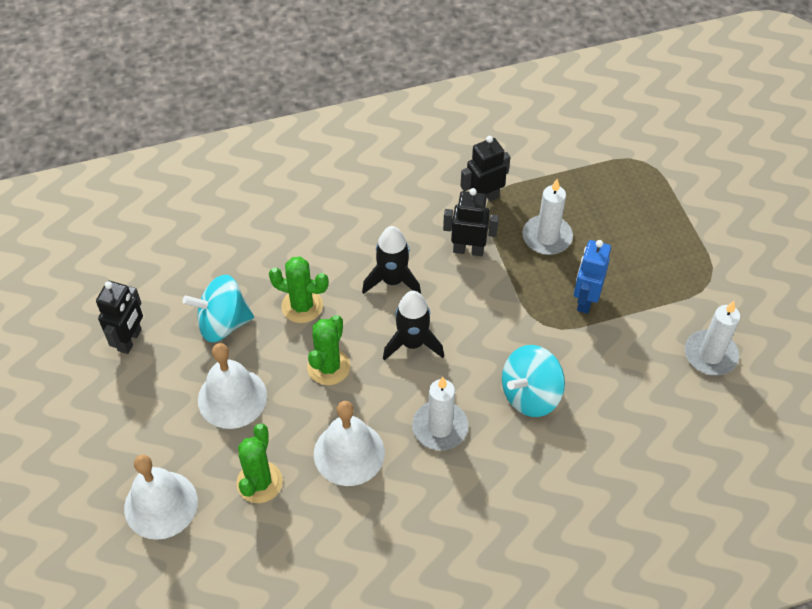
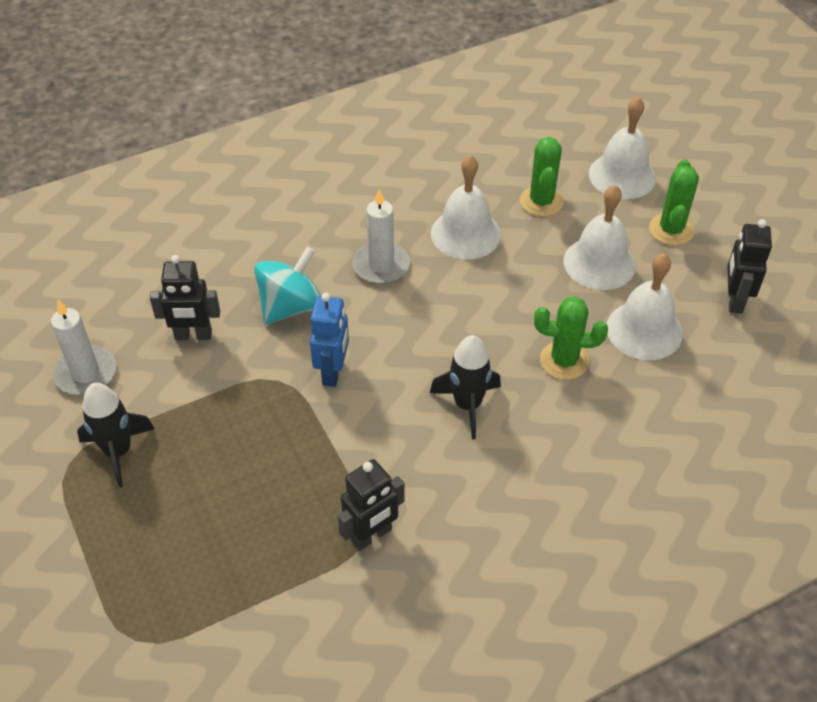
camera: 170 degrees right, 5 degrees down
turquoise spinning top [183,275,254,342] -> white bell [607,253,683,360]
green cactus [307,315,350,385] -> green cactus moved to [649,159,699,245]
black rocket [383,291,444,361] -> black rocket moved to [77,383,155,487]
black robot [443,188,499,256] -> black robot moved to [150,255,220,340]
white candle [522,179,573,255] -> none
blue robot [574,240,611,314] -> blue robot moved to [310,293,349,387]

